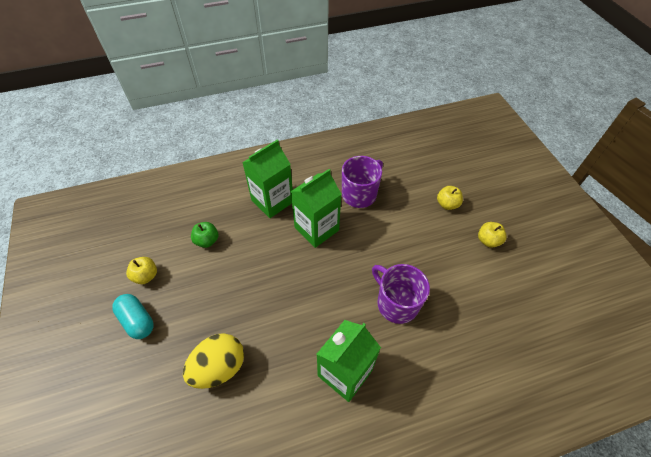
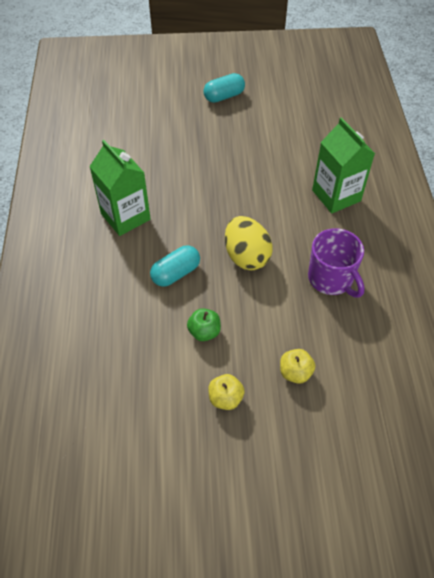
camera: 105 degrees right, 0 degrees up
yellow apple [126,257,157,284] -> none
yellow egg [183,333,244,389] -> yellow egg moved to [225,216,273,270]
green apple [191,222,218,248] -> green apple moved to [187,308,221,341]
green carton [291,169,341,248] -> none
purple mug [372,264,430,324] -> turquoise capsule [150,246,200,287]

